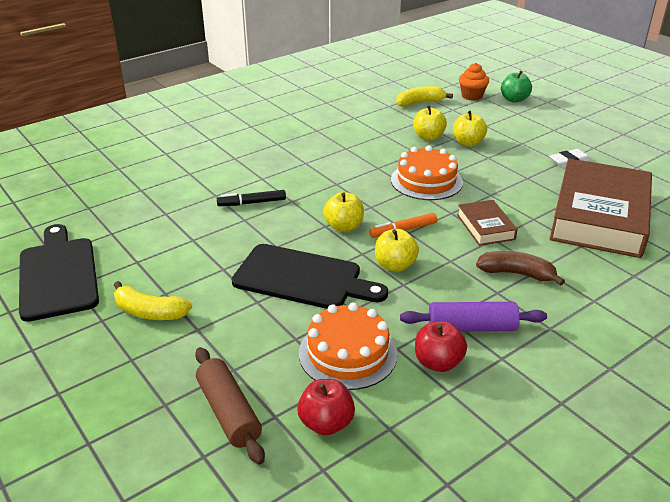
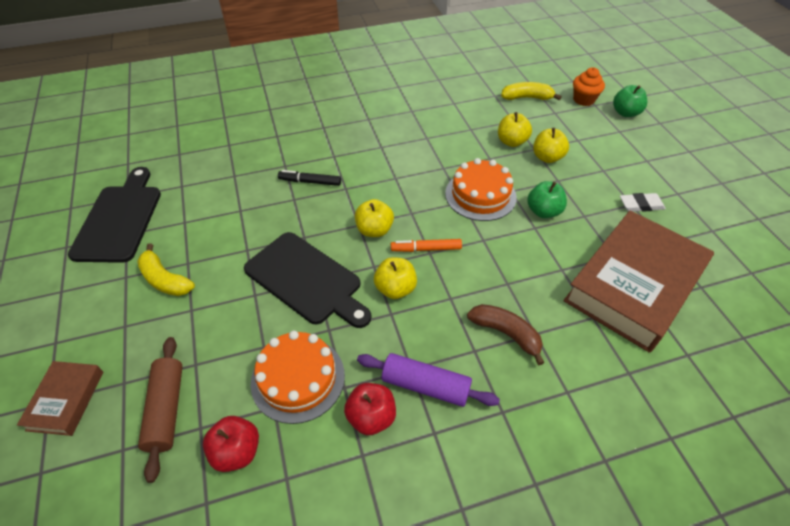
camera: 20 degrees right, 15 degrees up
brown book [457,200,518,246] -> brown book moved to [17,361,103,436]
none -> green apple [527,181,567,218]

